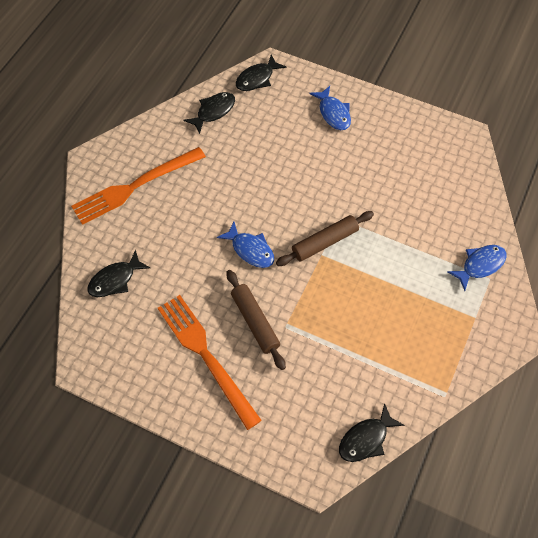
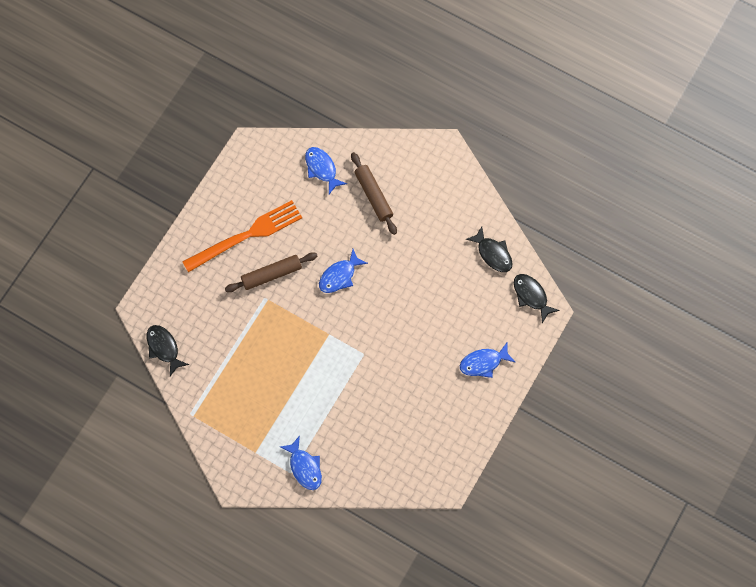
camera: 95 degrees right, 10 degrees up
orange fork [71,147,206,225] -> none
black fish [87,250,150,297] -> blue fish [305,147,347,194]
brown rolling pin [276,211,374,266] -> brown rolling pin moved to [351,152,397,235]

